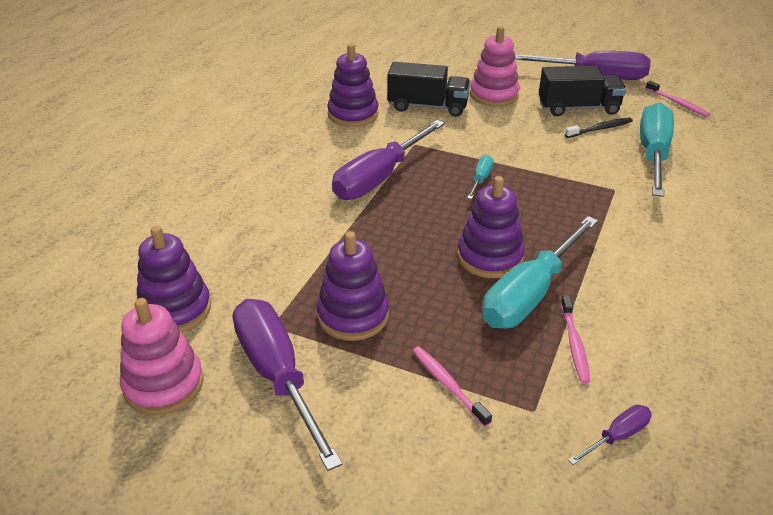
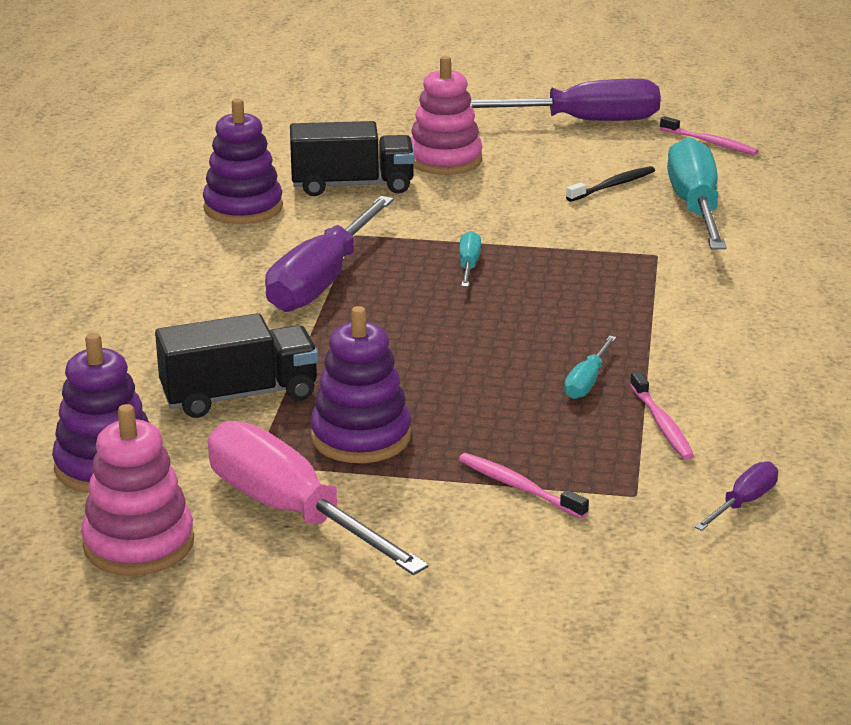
camera: 15 degrees left, 10 degrees down
purple screwdriver [233,299,342,471] -> pink screwdriver [208,421,429,575]
purple stacking toy [457,176,525,278] -> none
turquoise screwdriver [482,216,598,328] -> turquoise screwdriver [564,336,617,399], size x0.45
black truck [539,66,626,116] -> black truck moved to [155,313,318,418]

